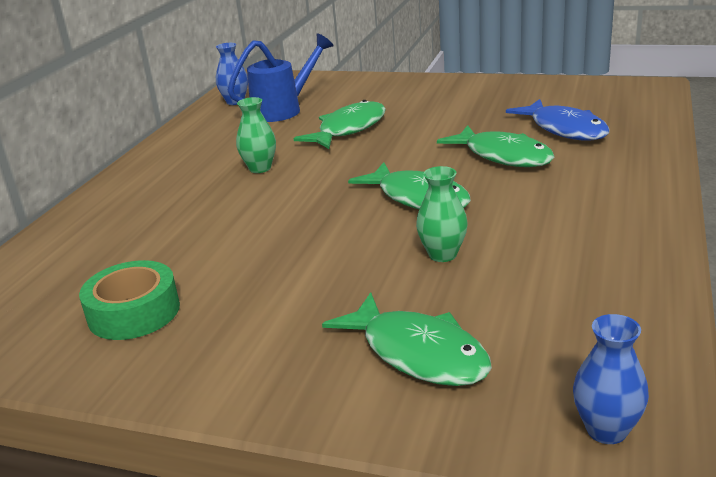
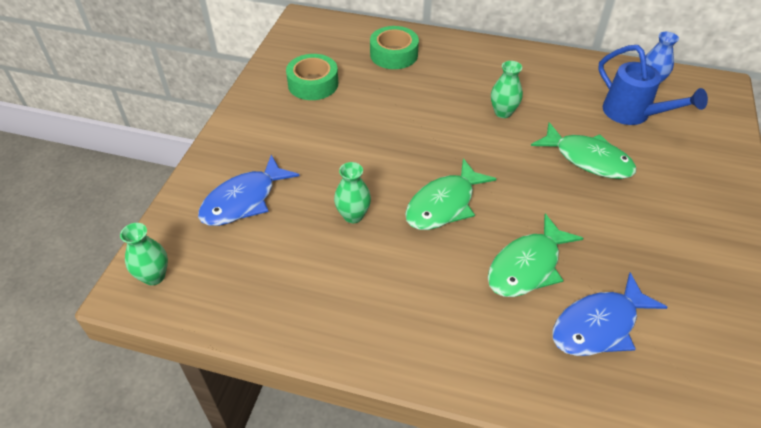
camera: 85 degrees right, 20 degrees up
green fish [322,292,492,386] -> blue fish [198,155,299,226]
blue vase [573,314,649,444] -> green vase [120,223,168,285]
none -> green tape [370,26,419,69]

